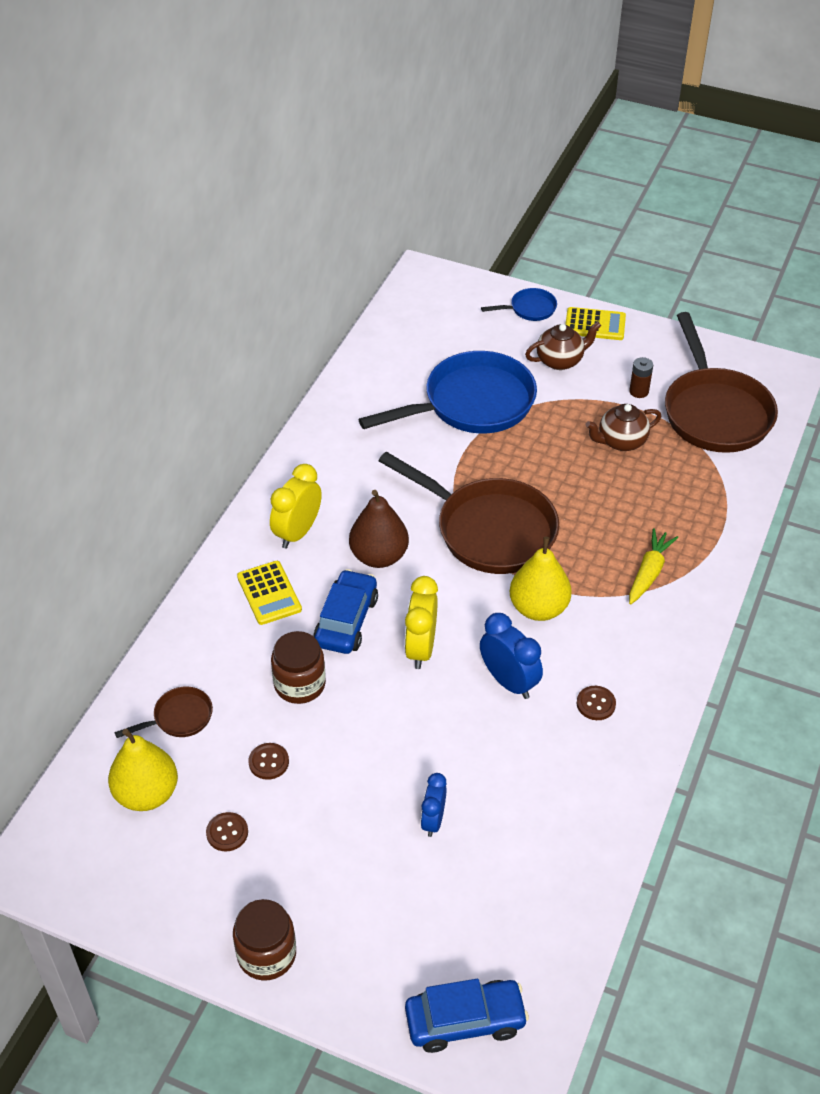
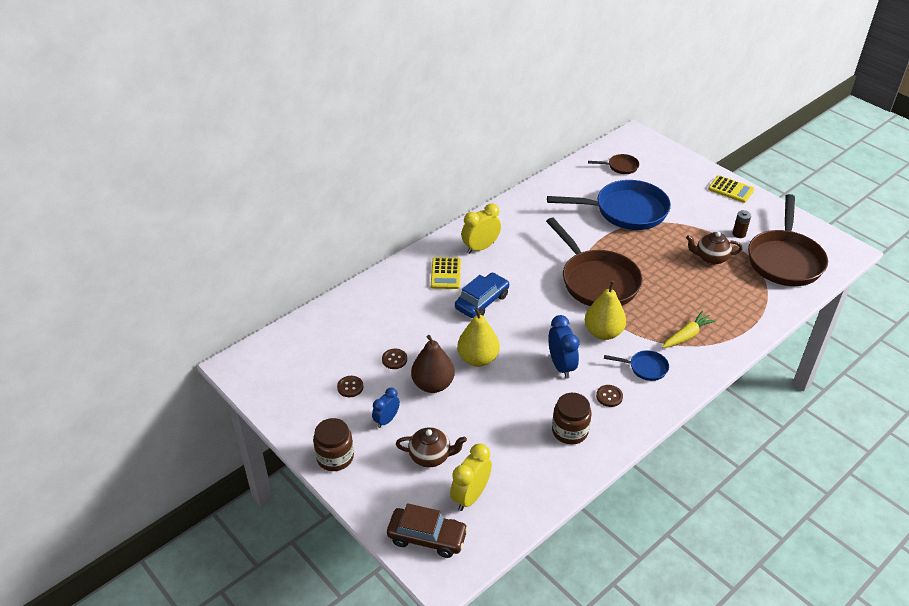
camera: 25 degrees right, 5 degrees down
yellow pear [108,728,178,811] -> yellow pear moved to [457,307,500,367]
brown pan [115,686,213,738] -> brown pan moved to [588,154,639,174]
brown jar [271,631,326,704] -> brown jar moved to [552,393,591,445]
brown pear [349,490,409,568] -> brown pear moved to [411,335,455,393]
yellow clock [405,576,438,669] -> yellow clock moved to [450,443,492,511]
blue car [405,979,529,1053] -> brown car [387,503,468,558]
blue clock [421,773,447,837] -> blue clock moved to [372,388,400,428]
blue pan [481,288,557,321] -> blue pan moved to [604,350,669,381]
brown teapot [525,322,601,370] -> brown teapot moved to [396,427,467,467]

